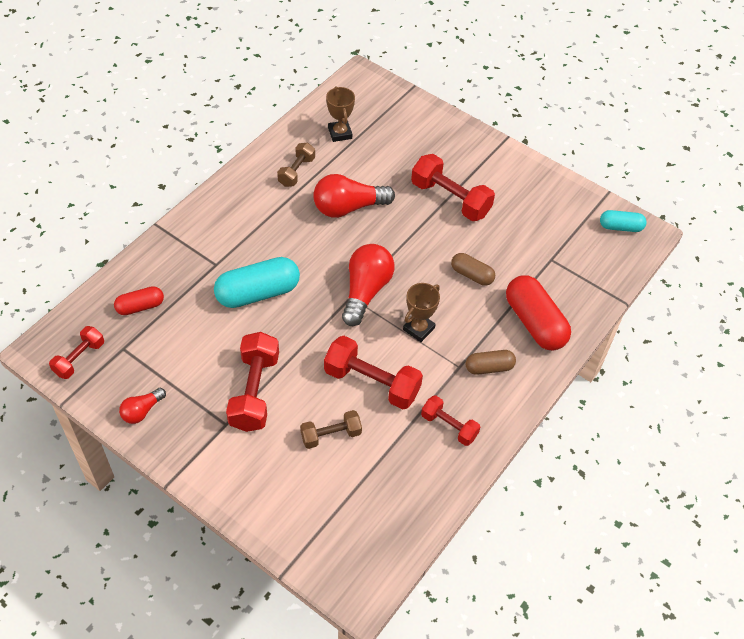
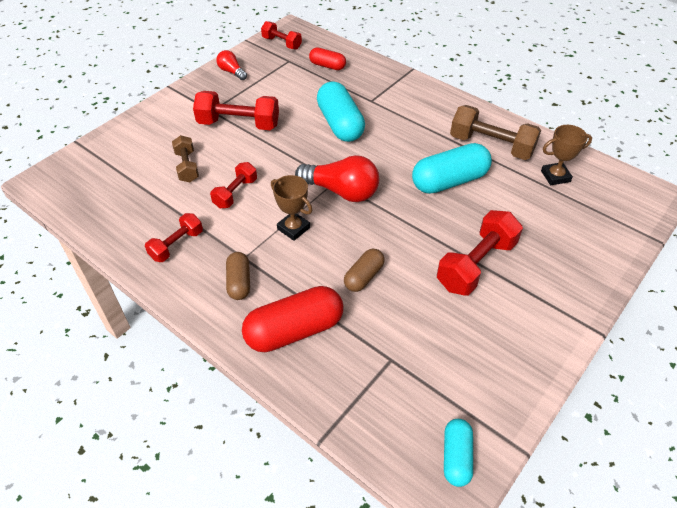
camera: 95 degrees right, 5 degrees down
red capsule [114,286,164,315] -> red capsule turned 45 degrees counterclockwise [309,48,346,70]
brown dumbbell [277,143,315,187] -> brown dumbbell [450,105,541,160], size x1.67
red light bulb [313,174,395,218] -> turquoise capsule [412,143,492,194]
red dumbbell [324,336,423,410] -> red dumbbell [210,162,257,208], size x0.60

